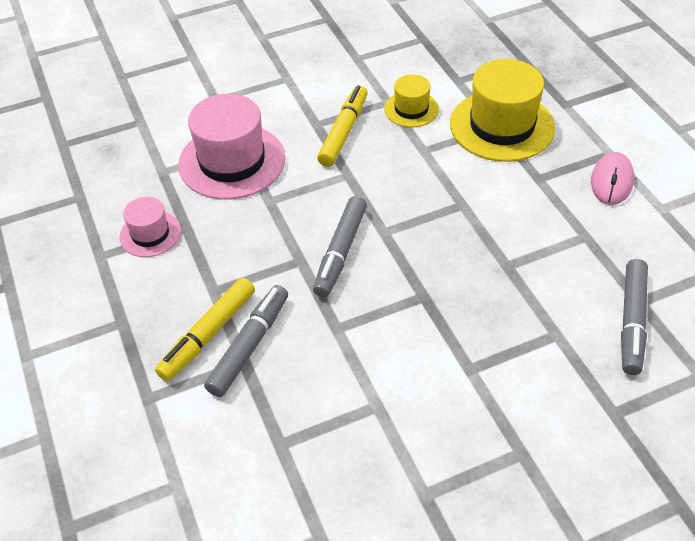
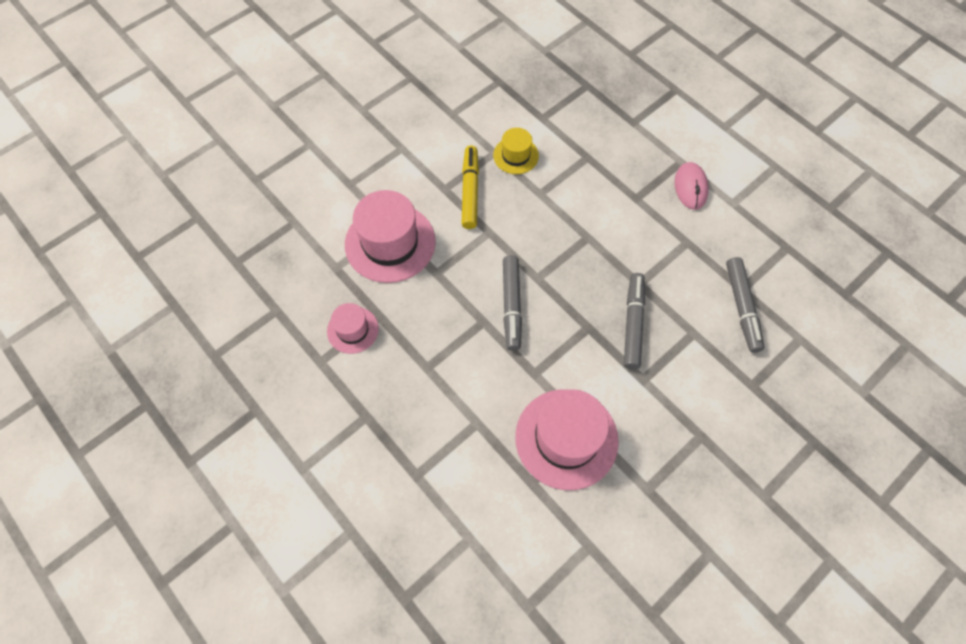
camera: 20 degrees left, 15 degrees up
yellow marker [155,278,255,381] -> none
grey marker [204,285,288,397] -> grey marker moved to [624,273,645,369]
yellow hat [450,59,555,162] -> none
none -> pink hat [515,389,619,490]

